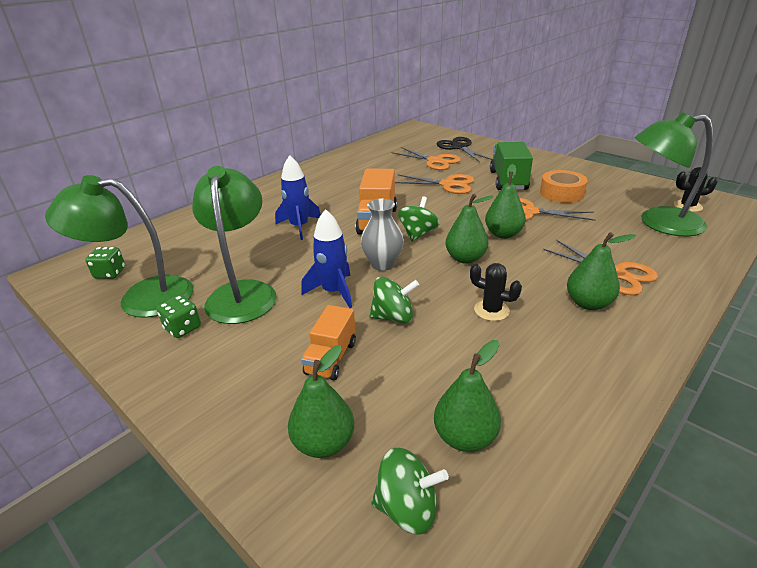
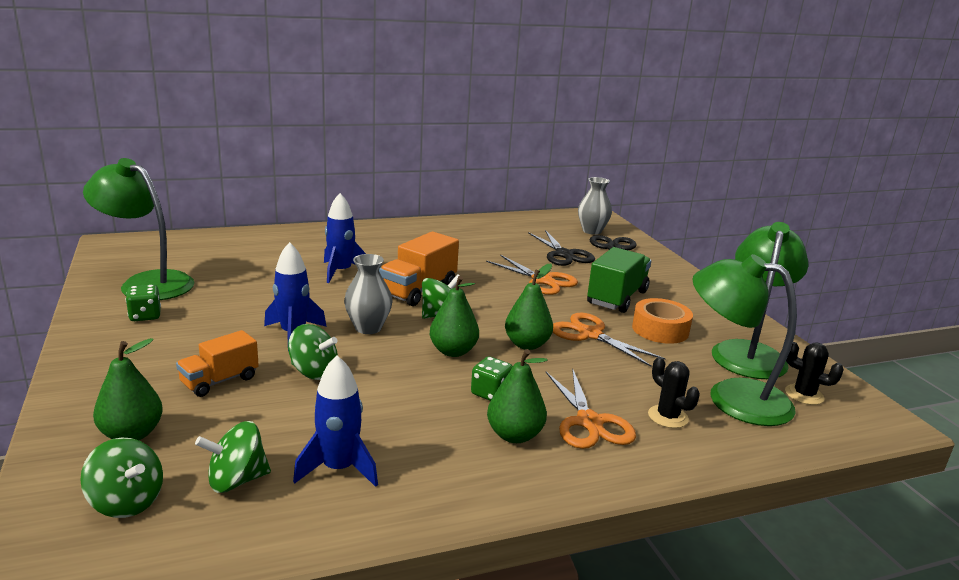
camera: 25 degrees right, 10 degrees down
green dice [85,247,125,279] -> green dice moved to [471,356,513,401]
green lamp [192,166,277,324] -> green lamp moved to [712,222,808,379]
orange scissors [392,147,461,170] -> black scissors [528,230,595,266]
green pear [434,340,501,452] -> green spinning top [195,421,271,493]
black cactus [470,263,522,321] -> black cactus moved to [648,357,700,428]
none -> blue rocket [293,355,378,487]
none -> grey vase [578,177,612,235]

